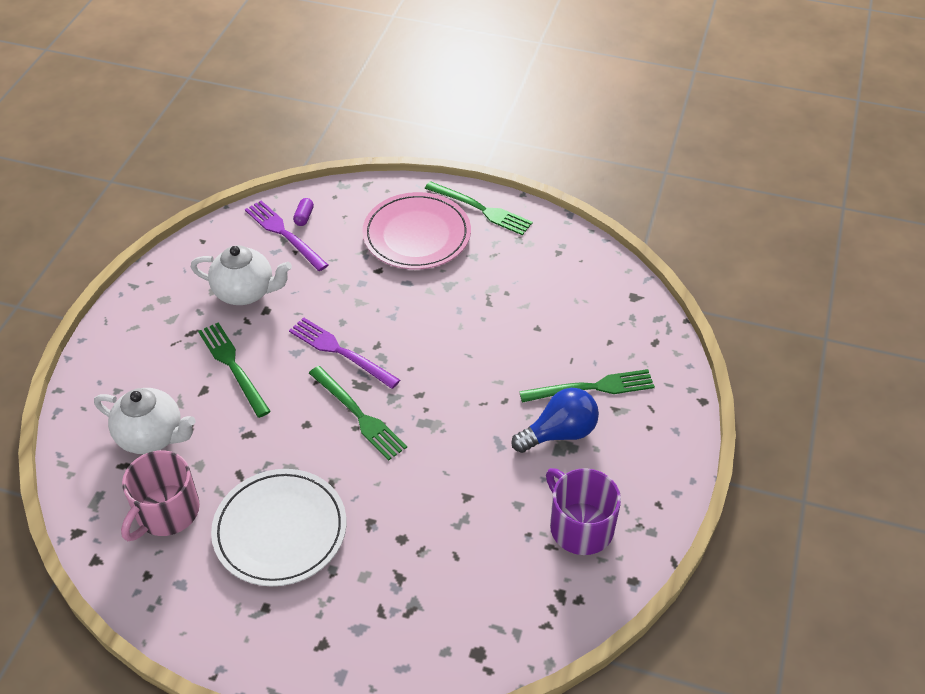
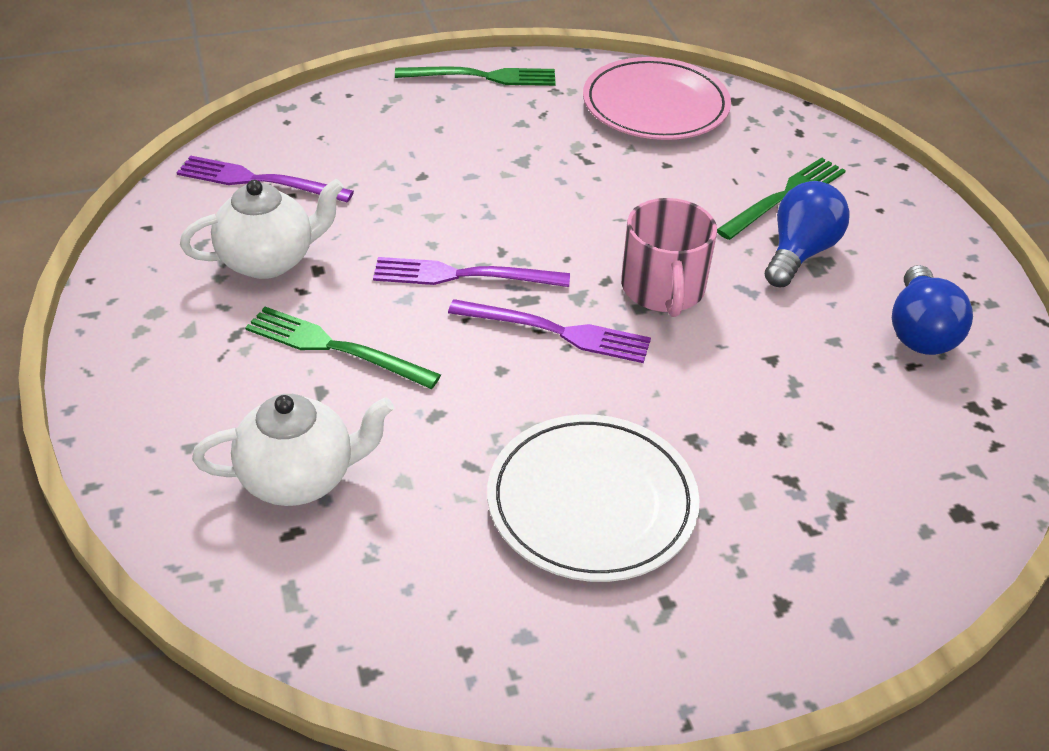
camera: 35 degrees left, 5 degrees down
pink mug [121,450,200,541] -> pink mug moved to [621,198,717,317]
purple capsule [293,198,314,226] -> none
green fork [309,366,407,461] -> purple fork [448,299,651,363]
pink plate [362,192,471,270] -> pink plate moved to [583,57,731,140]
purple mug [546,468,621,555] -> blue light bulb [892,265,973,355]

